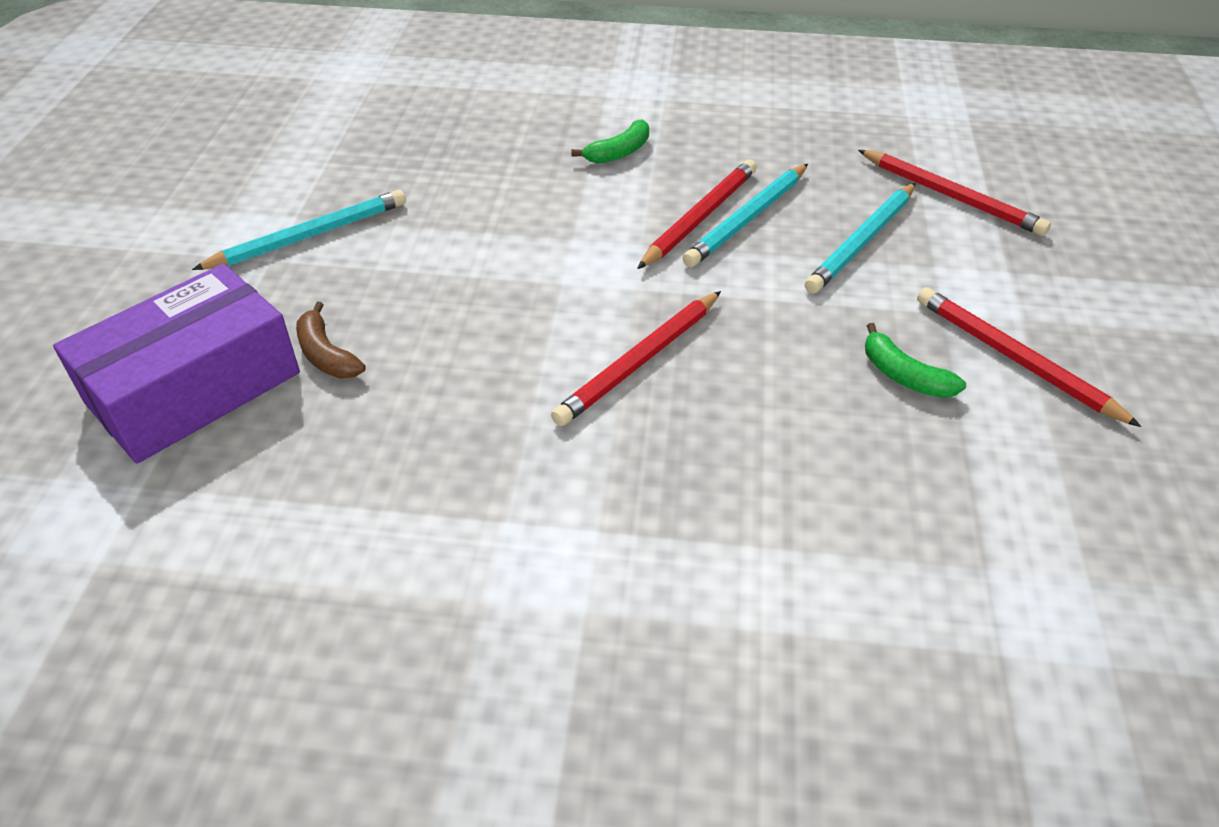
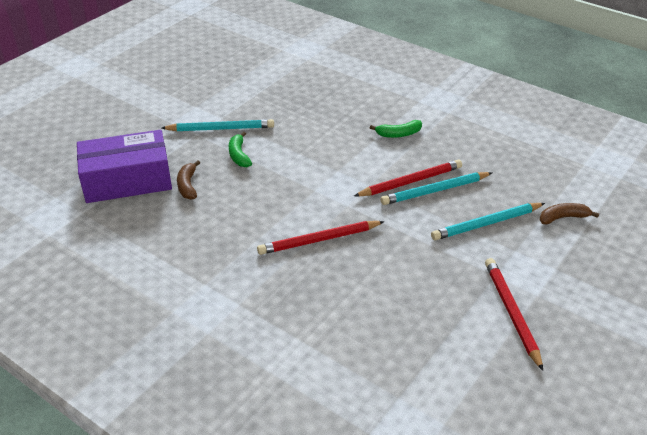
camera: 30 degrees right, 5 degrees down
red pencil [858,150,1051,236] -> brown banana [540,203,599,224]
green banana [865,323,966,398] -> green banana moved to [229,132,252,167]

